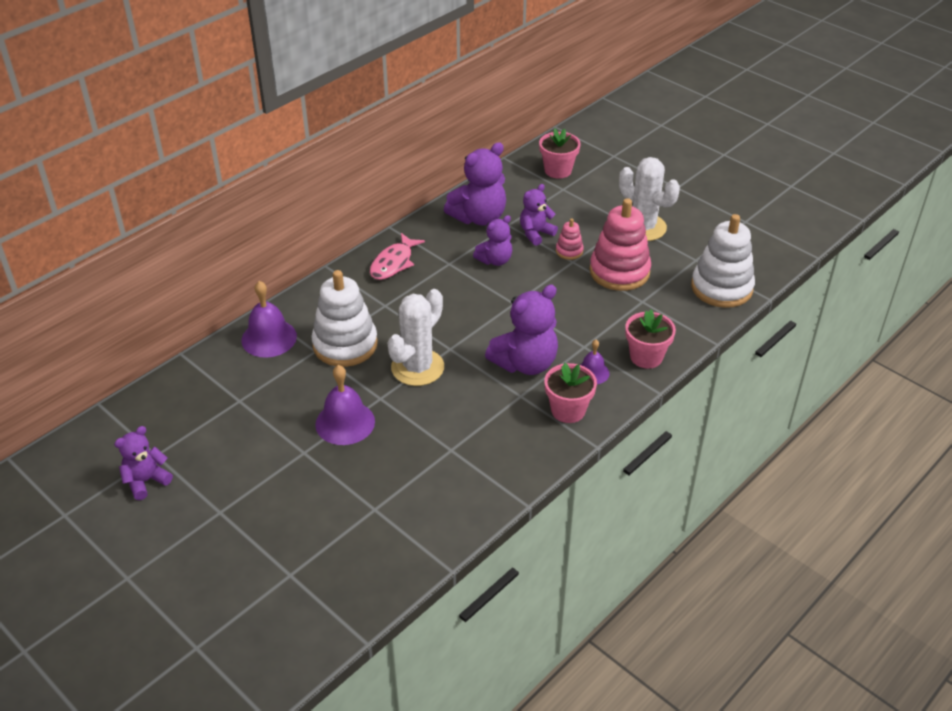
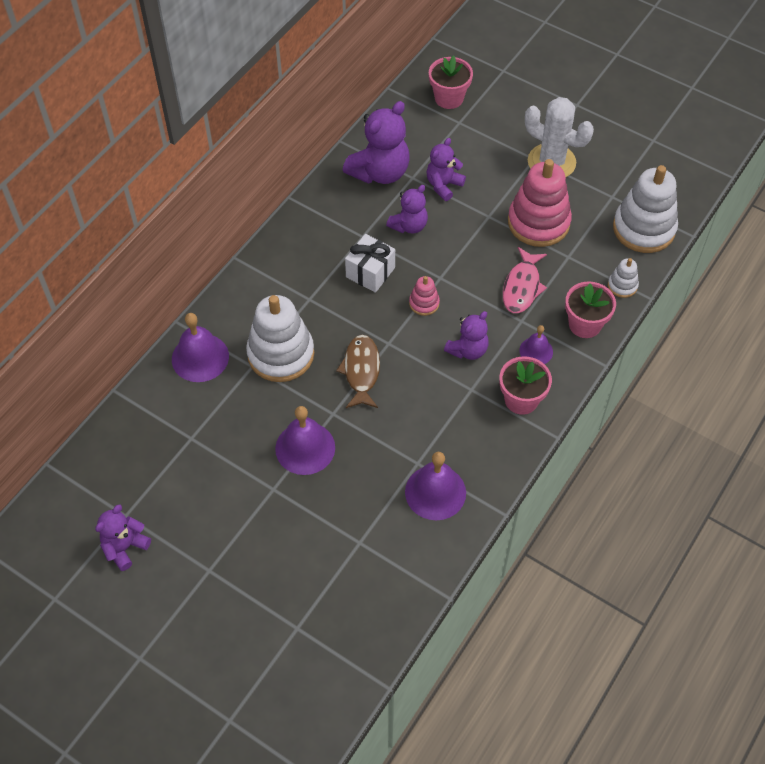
camera: 10 degrees left, 15 degrees up
pink fish [370,233,425,280] -> pink fish moved to [503,247,547,313]
white cactus [387,289,444,386] -> brown fish [336,335,380,408]
purple teddy bear [485,285,558,375] -> purple teddy bear [444,311,489,360], size x0.60
pink stacking toy [556,218,584,260] -> pink stacking toy moved to [409,276,440,316]
none -> white gift [345,234,395,293]
none -> purple bell [405,452,466,520]
none -> white stacking toy [608,258,639,298]

